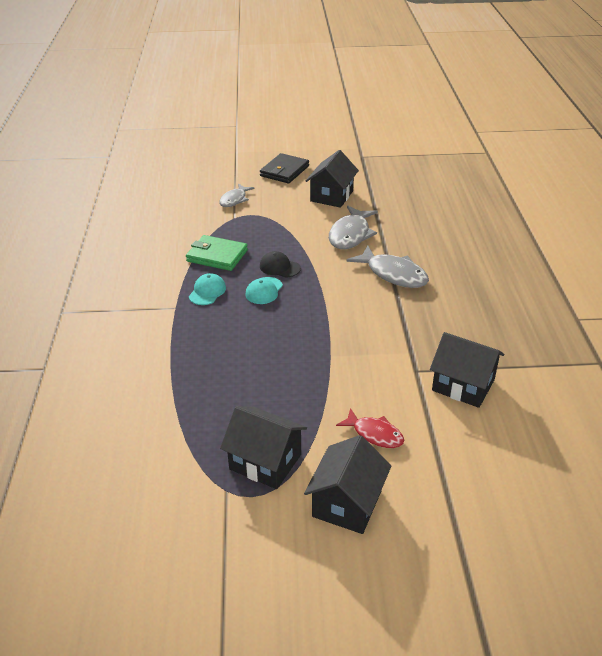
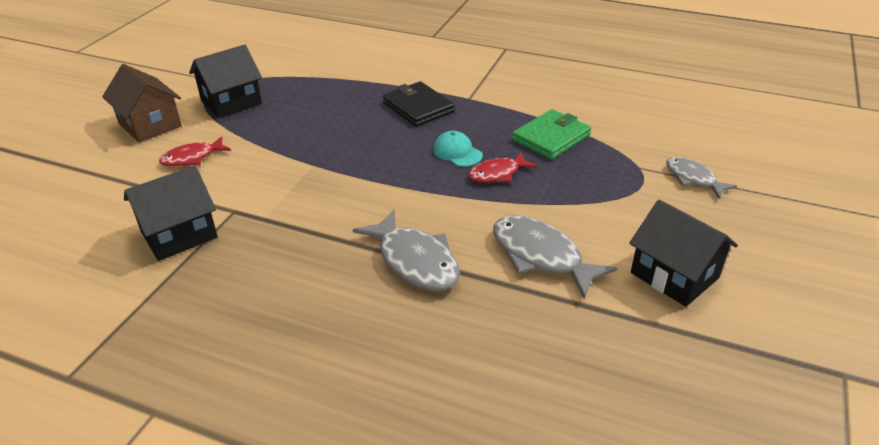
camera: 115 degrees right, 0 degrees up
turquoise cap [189,273,226,305] -> none
black wallet [260,153,309,183] -> black wallet moved to [383,81,455,127]
black cap [260,251,301,278] -> red fish [468,152,537,183]
black house [304,435,391,534] -> brown house [102,64,182,143]
grey fish [346,246,429,288] -> grey fish turned 105 degrees counterclockwise [353,209,460,291]

